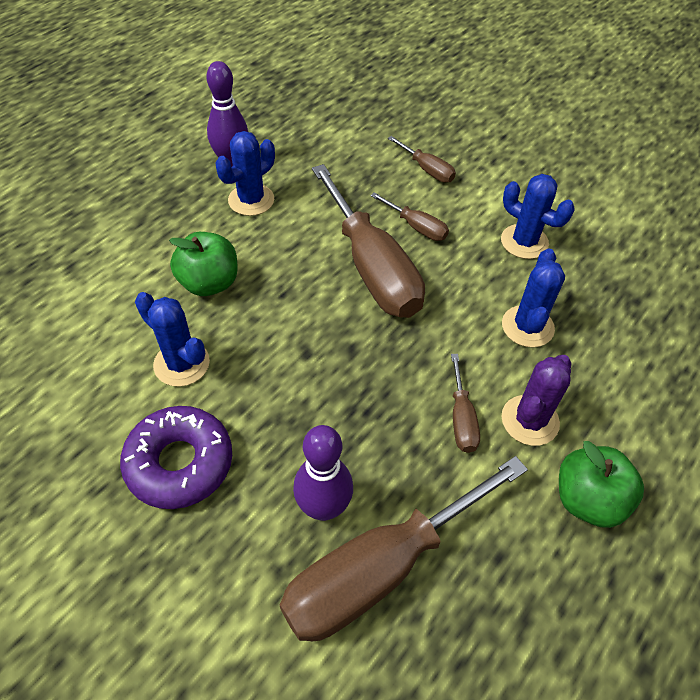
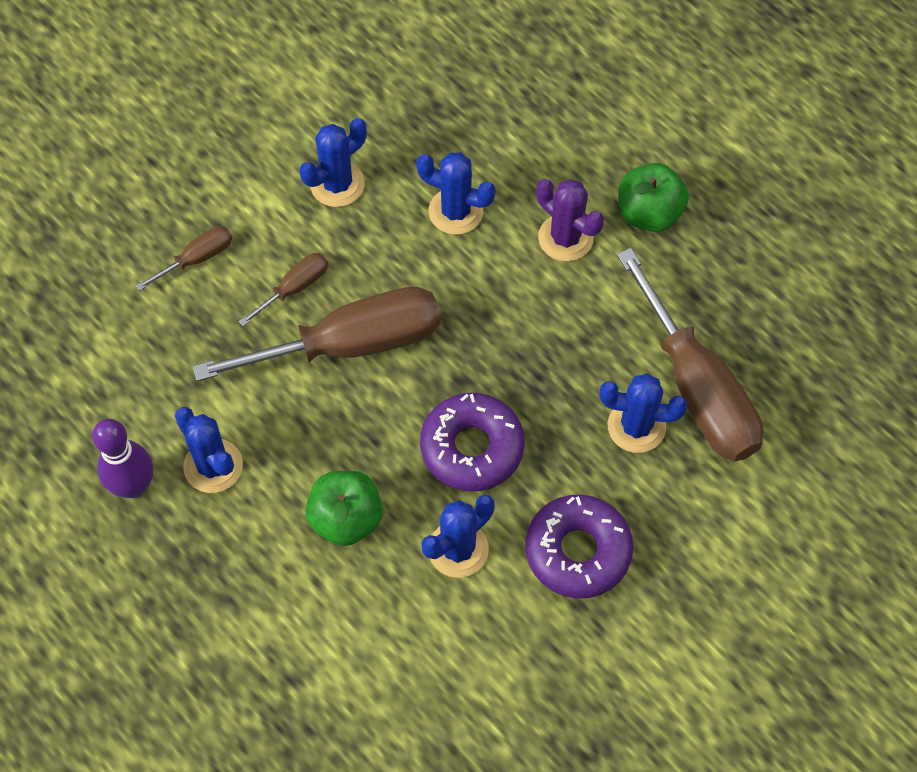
camera: 80 degrees left, 10 degrees up
purple bowling pin [293,425,353,521] -> blue cactus [600,373,687,453]
brown screwdriver [451,354,480,453] -> none
none -> purple donut [420,393,525,491]

